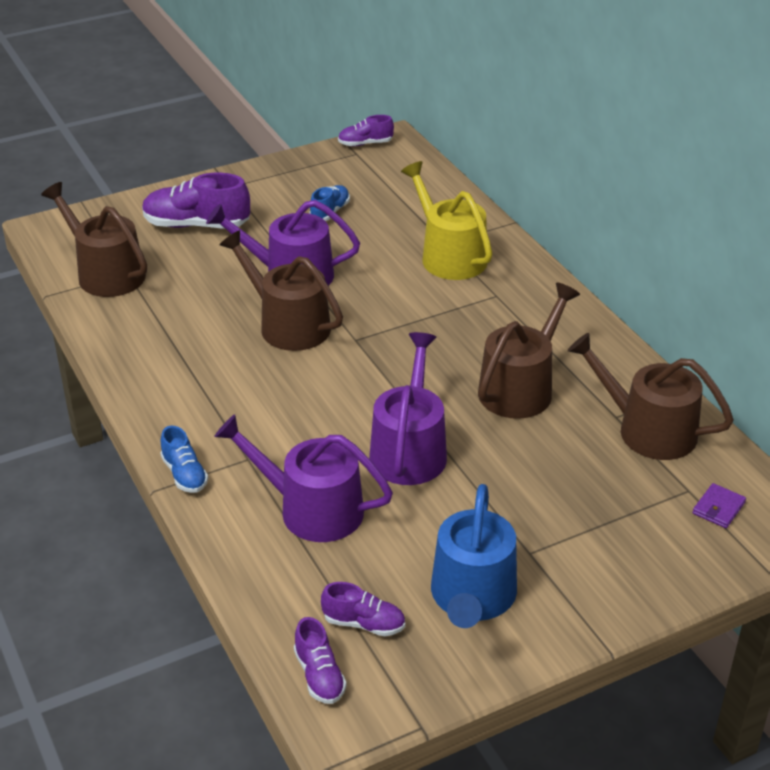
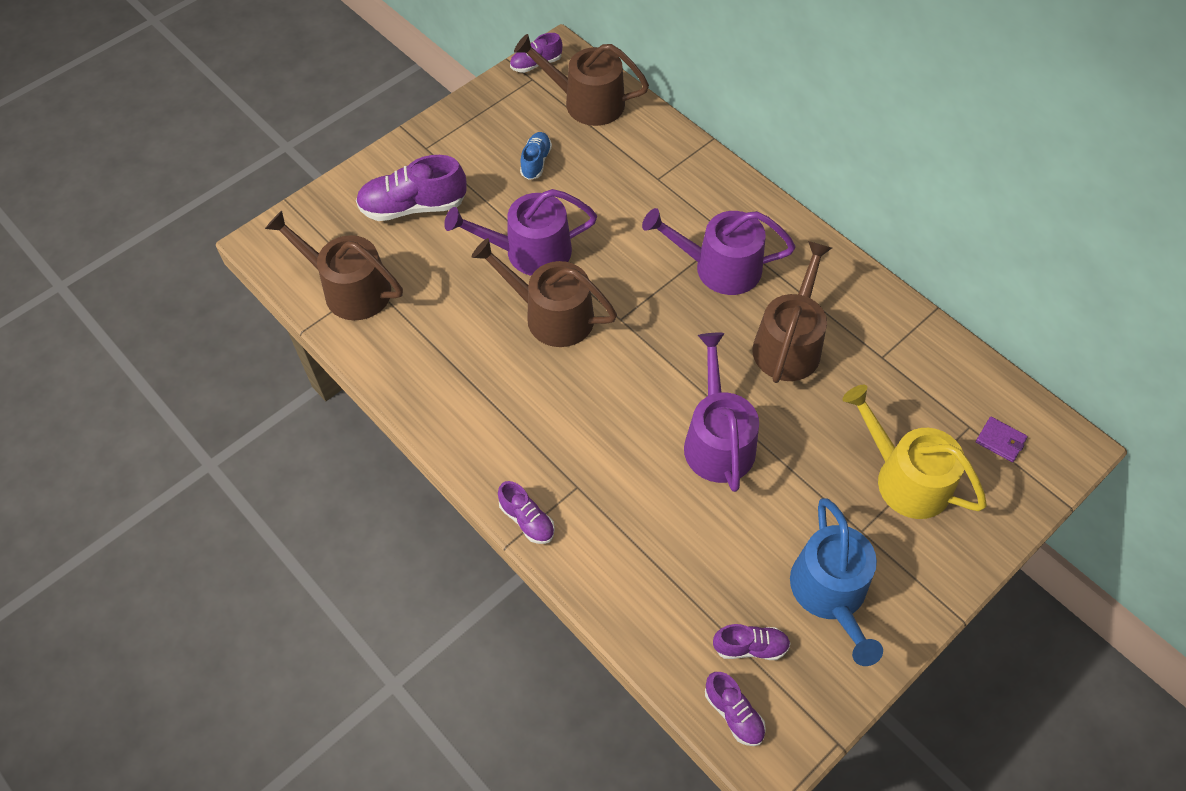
camera: 15 degrees left, 20 degrees up
blue shoe [160,425,208,493] -> purple shoe [498,481,555,544]
purple watering can [214,414,393,542] -> purple watering can moved to [642,208,795,295]
yellow watering can [401,161,493,280] -> yellow watering can moved to [842,385,987,519]
brown watering can [567,333,734,460] -> brown watering can moved to [514,34,649,126]
purple wallet [692,483,746,528] -> purple wallet turned 75 degrees counterclockwise [976,417,1028,462]

